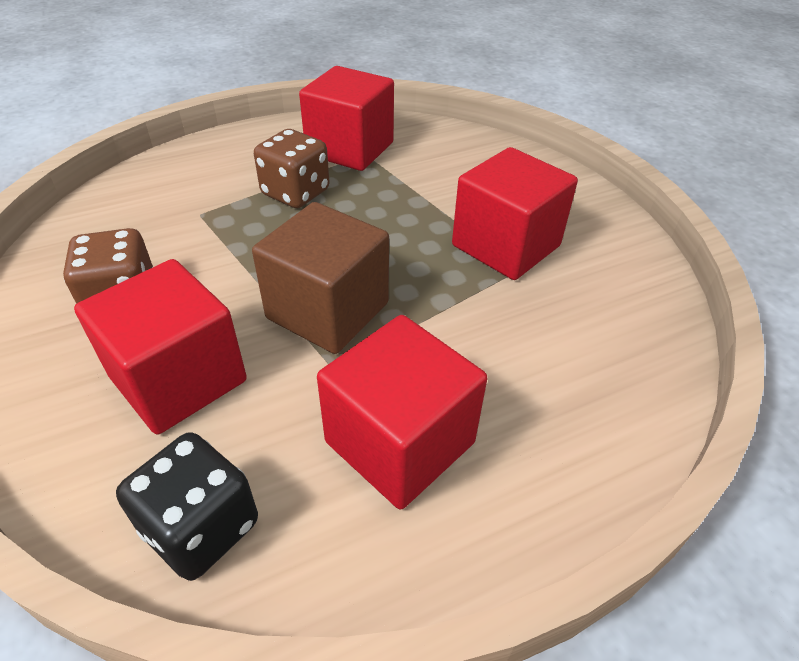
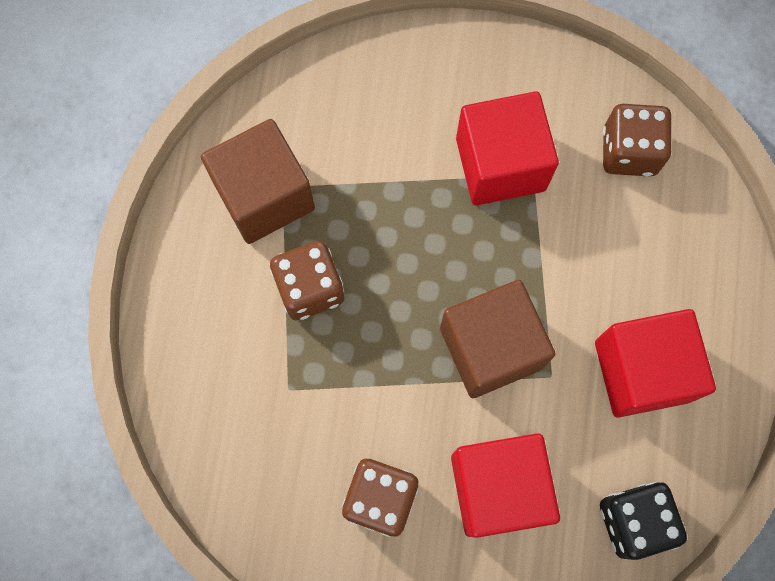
camera: 55 degrees left, 30 degrees up
red cube [299,66,394,171] -> brown cube [201,119,315,244]
none -> brown dice [603,104,672,177]

